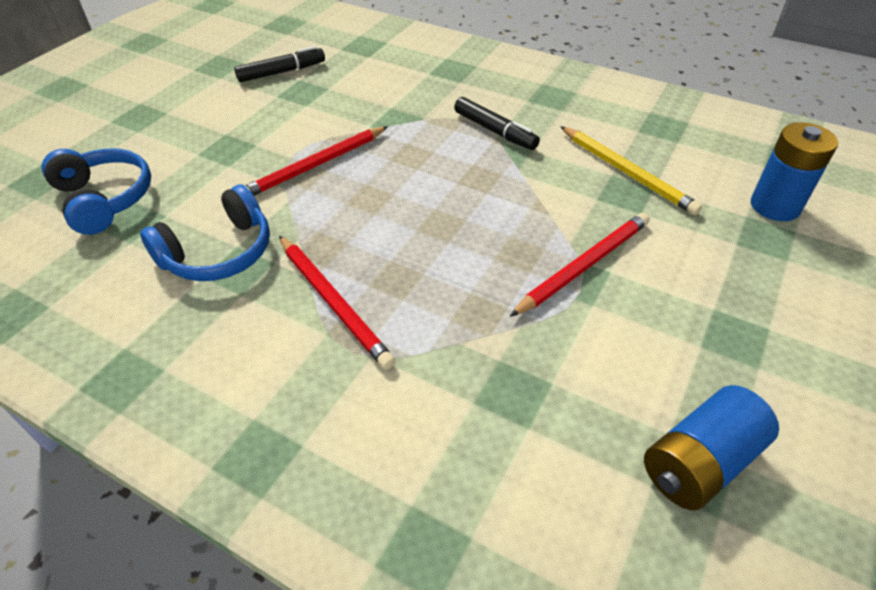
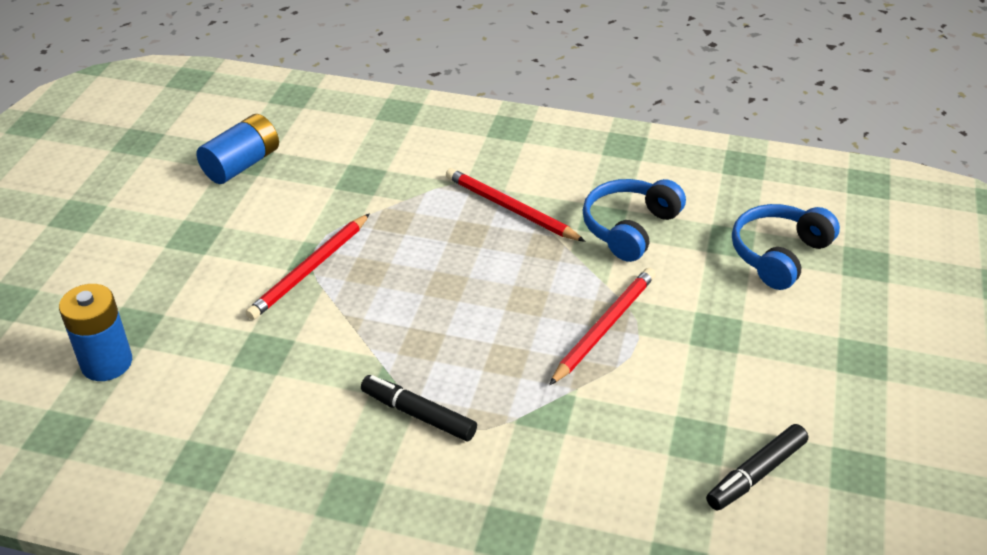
camera: 165 degrees right, 5 degrees down
blue headphones [42,148,151,235] -> blue headphones turned 90 degrees clockwise [732,204,840,290]
yellow pencil [560,126,702,215] -> none

